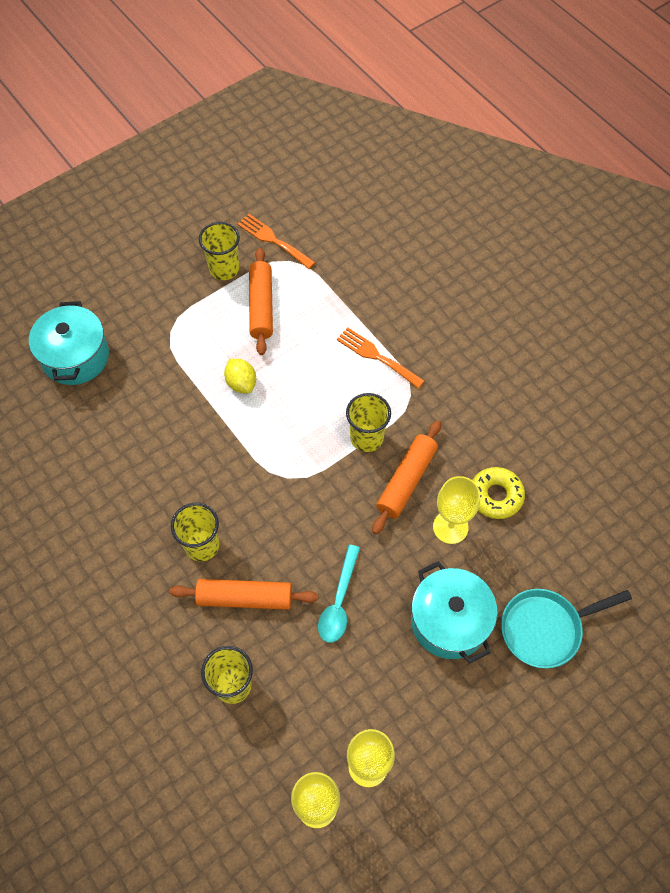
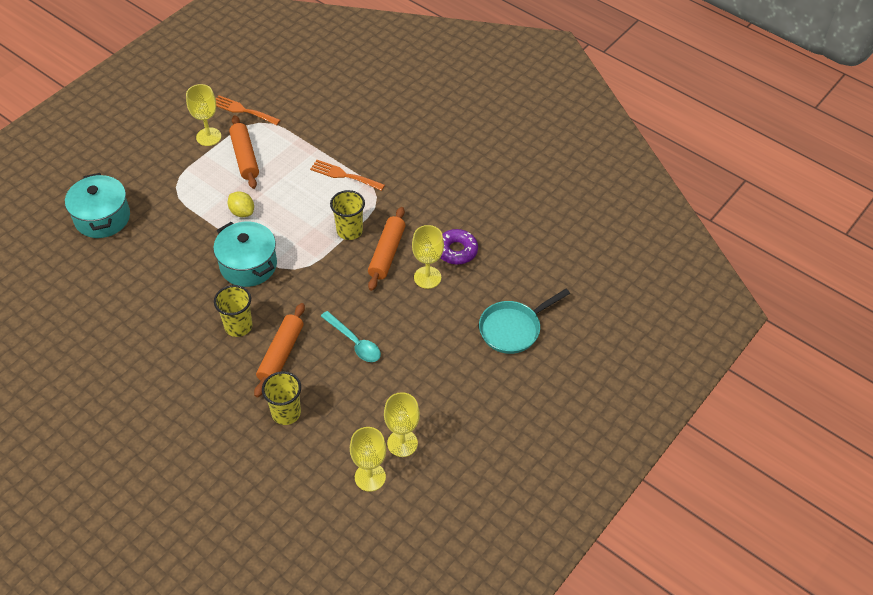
camera: 15 degrees left, 10 degrees down
orange rolling pin [170,579,318,610] -> orange rolling pin turned 60 degrees counterclockwise [254,303,305,397]
yellow cup [199,222,240,280] -> yellow goblet [186,84,221,146]
turquoise spoon [318,545,360,643] -> turquoise spoon turned 45 degrees counterclockwise [321,311,381,362]
turquoise pot [411,561,497,664] -> turquoise pot moved to [213,222,277,287]
yellow donut [472,467,525,519] -> purple donut [440,229,478,265]

